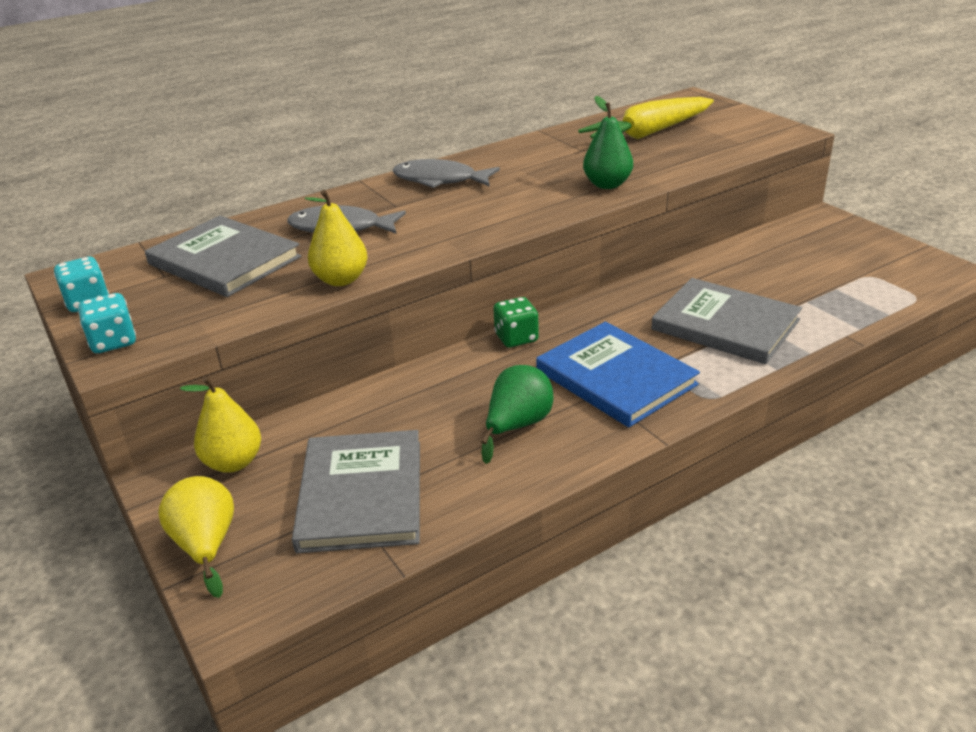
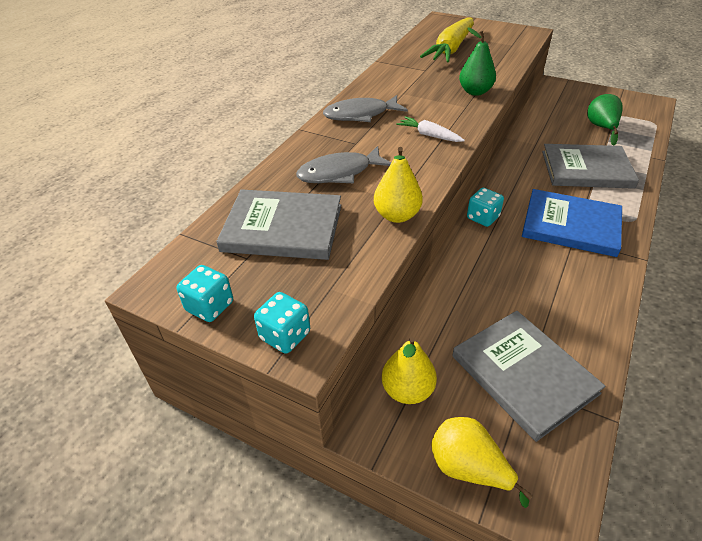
camera: 30 degrees left, 10 degrees up
green pear [481,365,554,464] -> green pear moved to [587,94,623,146]
green dice [493,297,539,348] -> turquoise dice [467,188,504,227]
none -> white carrot [396,116,465,142]

